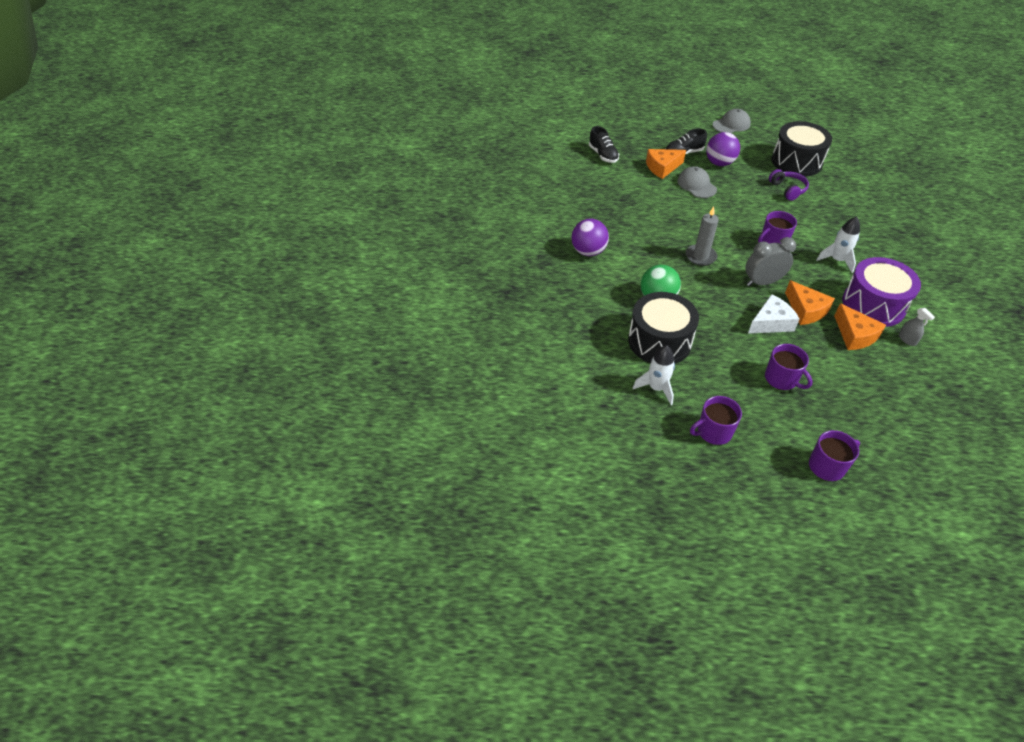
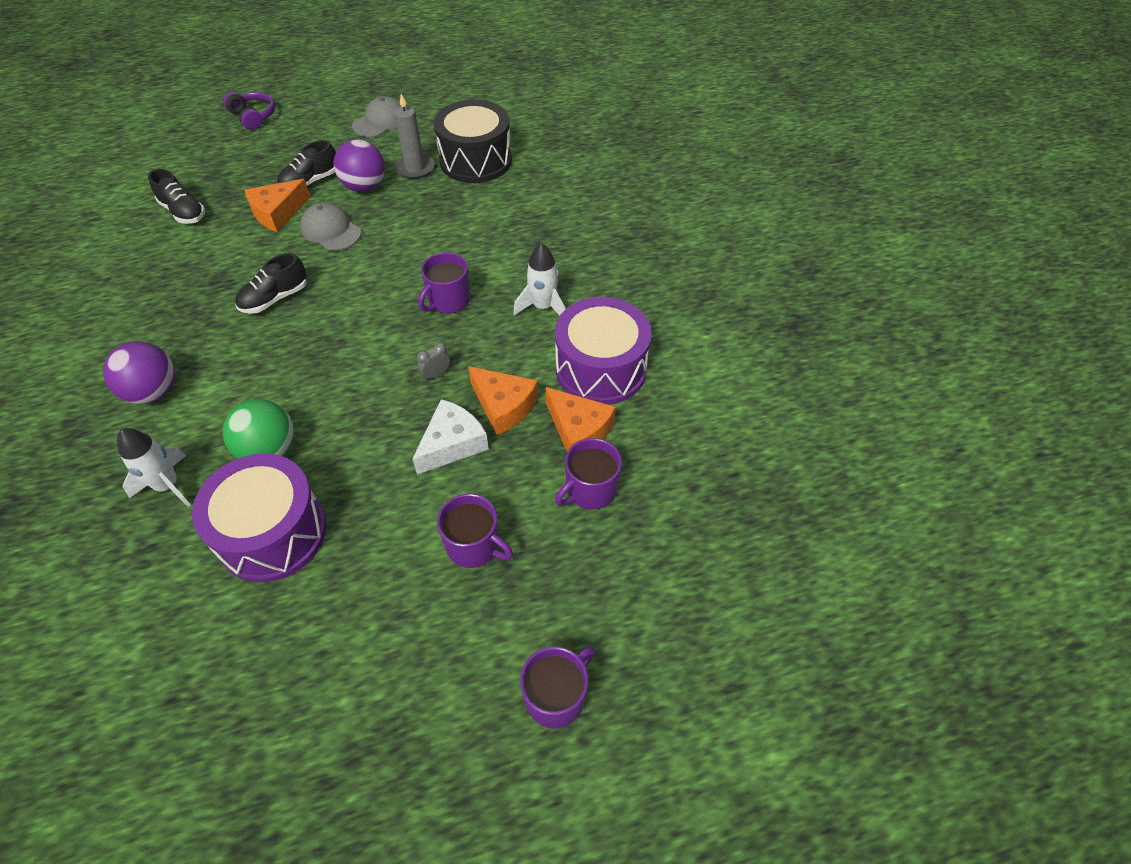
camera: 20 degrees left, 5 degrees up
black drum [628,292,699,364] -> purple drum [192,454,327,583]
white rocket [633,345,675,405] -> white rocket moved to [117,428,191,507]
grey candle [686,206,719,266] -> grey candle moved to [394,94,435,179]
purple mug [690,396,742,445] -> purple mug moved to [555,438,622,510]
grey clock [746,237,796,286] -> grey clock [417,343,450,380], size x0.47
purple headphones [769,169,809,201] -> purple headphones moved to [223,92,275,130]
grey spray bottle [899,308,935,346] -> none
none -> black shoe [235,253,307,314]

